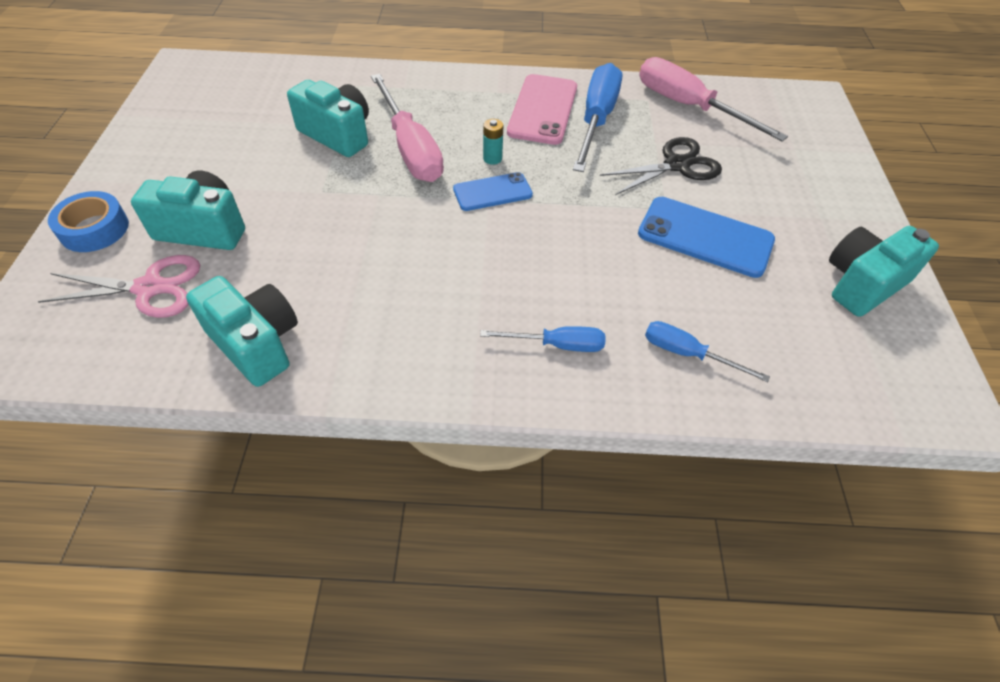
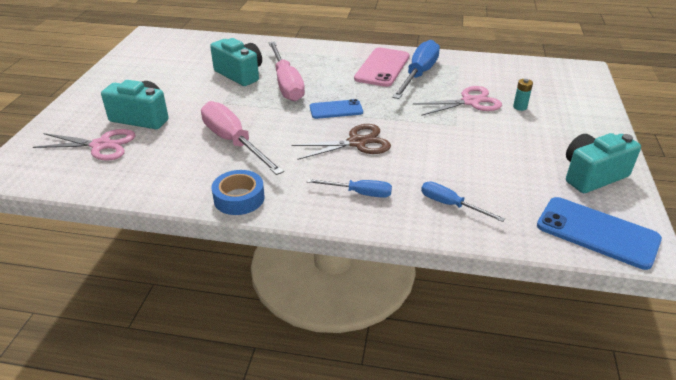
camera: 10 degrees right, 15 degrees down
blue tape [48,191,129,252] -> blue tape moved to [211,170,265,215]
turquoise camera [186,276,298,387] -> none
turquoise battery [483,119,503,165] -> turquoise battery moved to [513,79,533,111]
black scissors [600,137,722,195] -> pink scissors [413,86,502,116]
blue phone [638,197,775,278] -> blue phone moved to [537,197,662,270]
pink screwdriver [639,57,788,142] -> pink screwdriver moved to [201,101,284,175]
none -> brown scissors [292,124,391,160]

